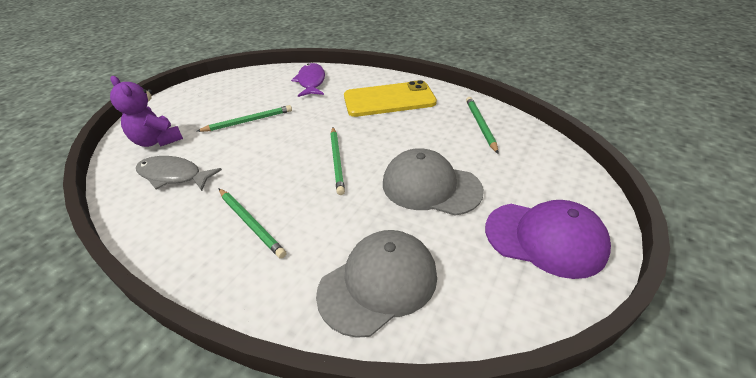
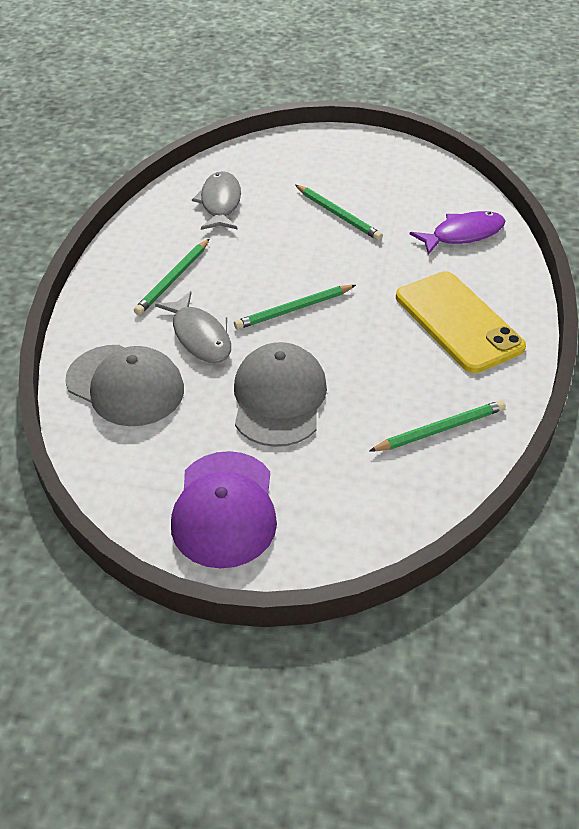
camera: 70 degrees right, 5 degrees up
purple teddy bear [110,76,183,147] -> none
none -> grey fish [155,291,231,363]

